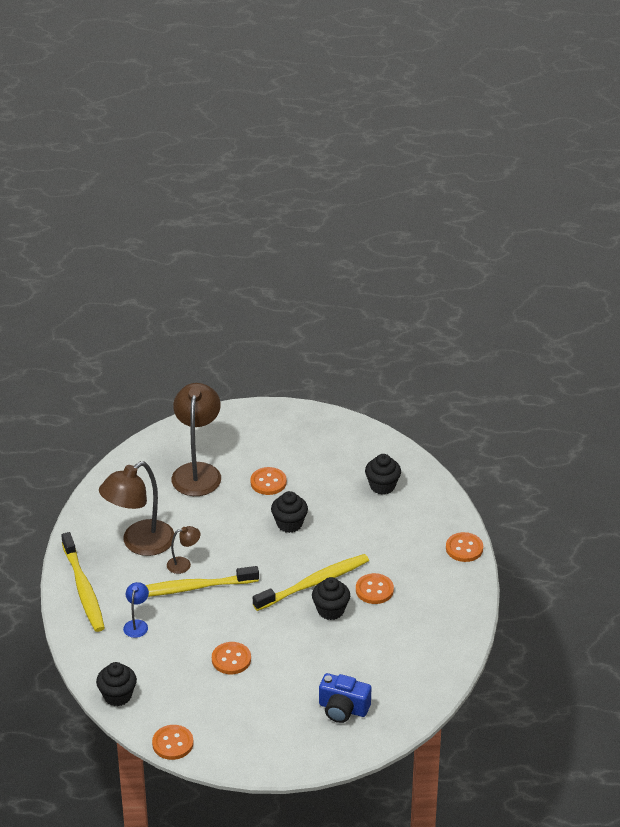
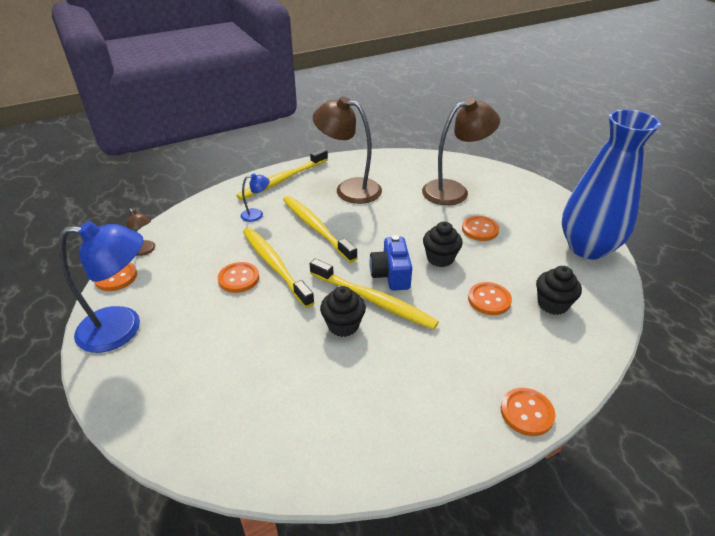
camera: 65 degrees right, 0 degrees up
black cupcake [96,662,137,706] -> none
brown lamp [167,526,200,574] -> brown lamp moved to [127,208,155,256]
blue camera [319,673,371,723] -> blue camera moved to [369,235,412,291]
orange button [356,573,394,604] -> orange button moved to [468,282,512,315]
none -> blue lamp [59,221,143,353]
none -> yellow toothbrush [243,228,315,308]
none -> blue vase [562,109,661,259]

